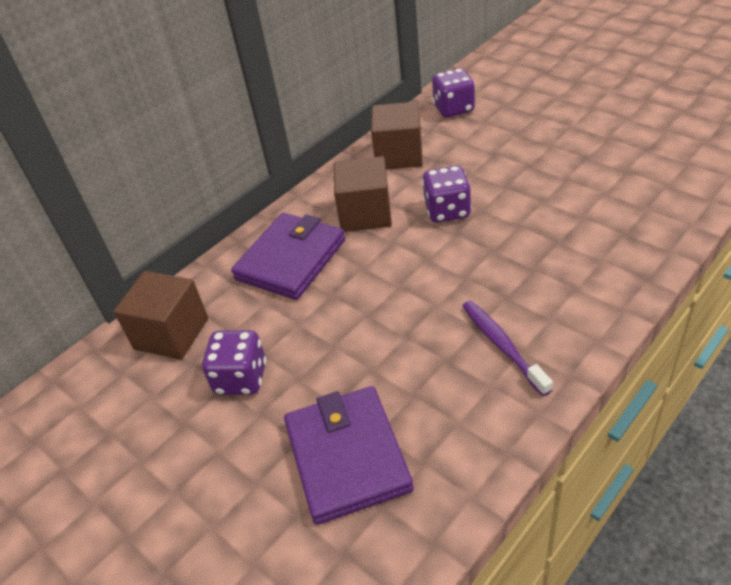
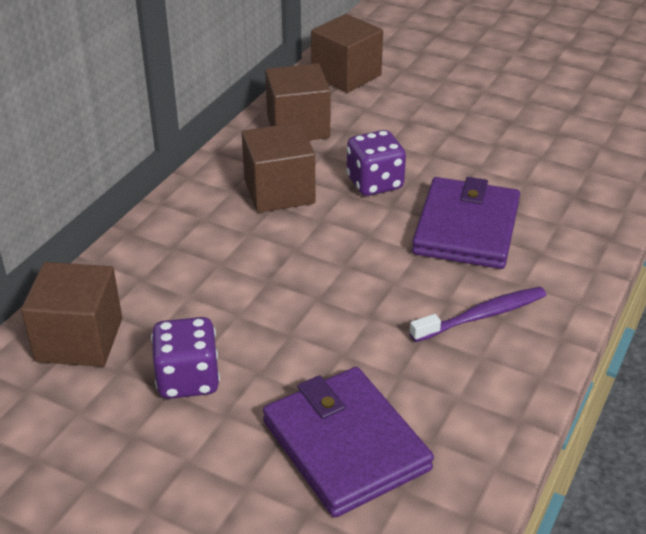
camera: 20 degrees left, 5 degrees down
purple wallet [231,213,345,300] -> purple wallet moved to [412,177,520,269]
purple dice [432,68,475,118] -> brown cube [311,14,383,93]
purple toothbrush [463,301,553,396] -> purple toothbrush turned 105 degrees clockwise [410,287,546,342]

